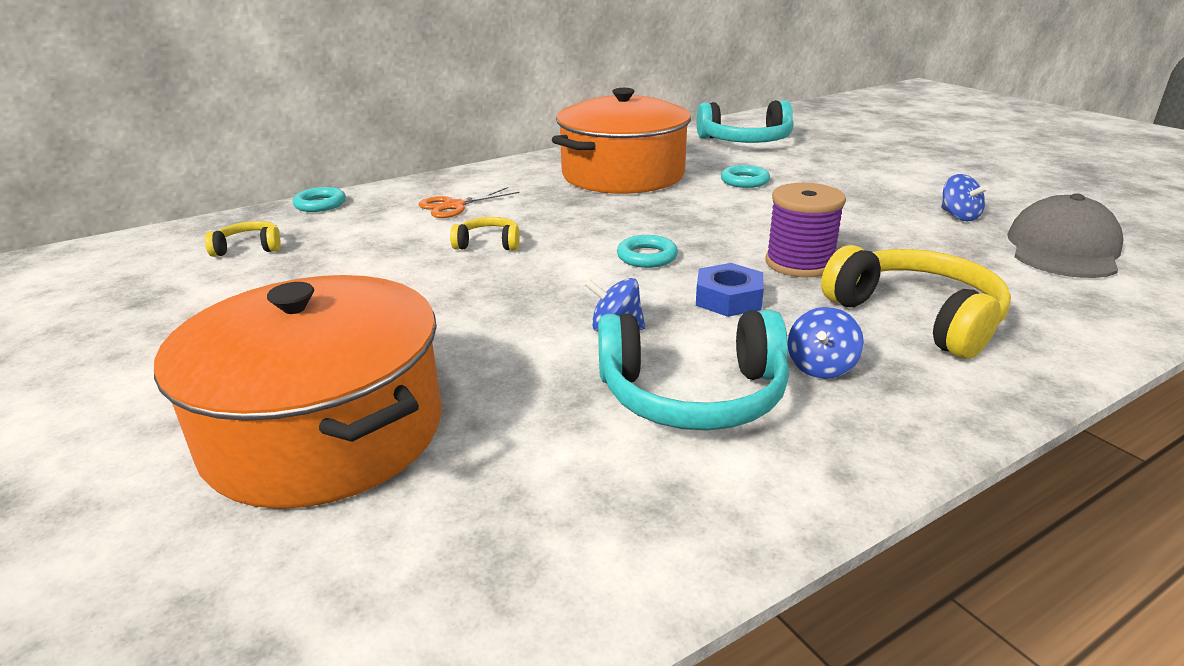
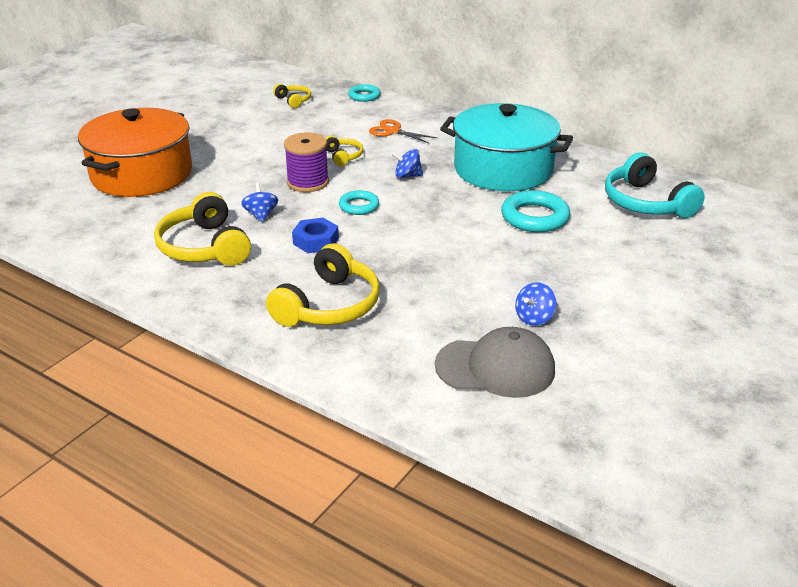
camera: 65 degrees right, 5 degrees up
orange pot [552,88,691,194] -> turquoise pot [440,103,573,191]
turquoise headphones [598,309,789,431] -> yellow headphones [154,192,251,266]
turquoise ring [721,165,770,188] -> turquoise ring [501,190,570,232], size x1.65
purple spool [765,183,846,277] -> purple spool moved to [284,133,329,192]
blue spinning top [788,307,864,379] -> blue spinning top moved to [391,149,423,178]

